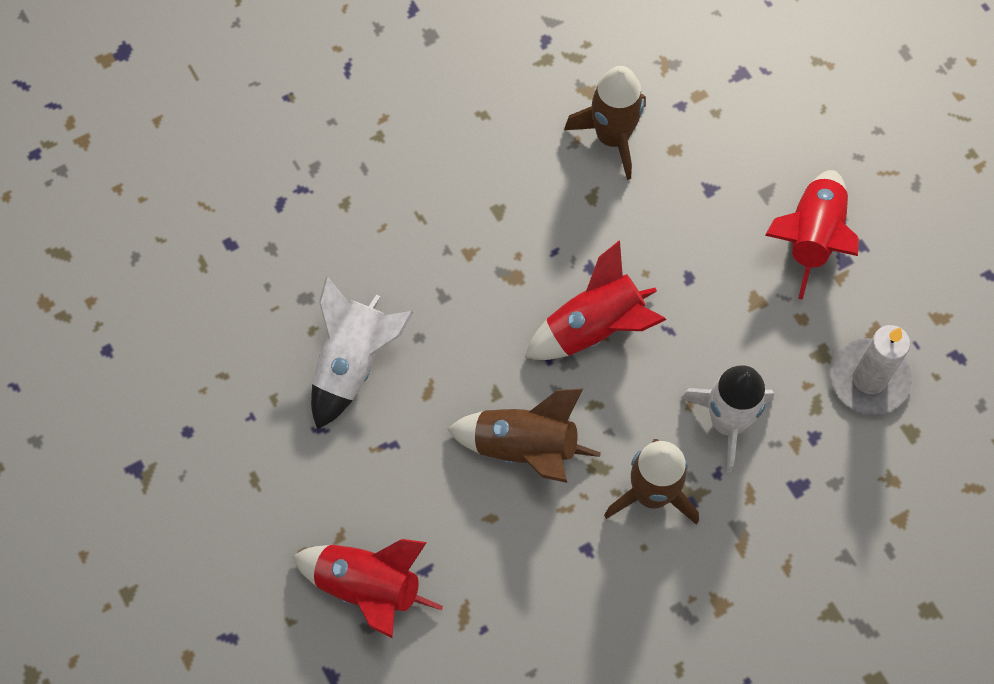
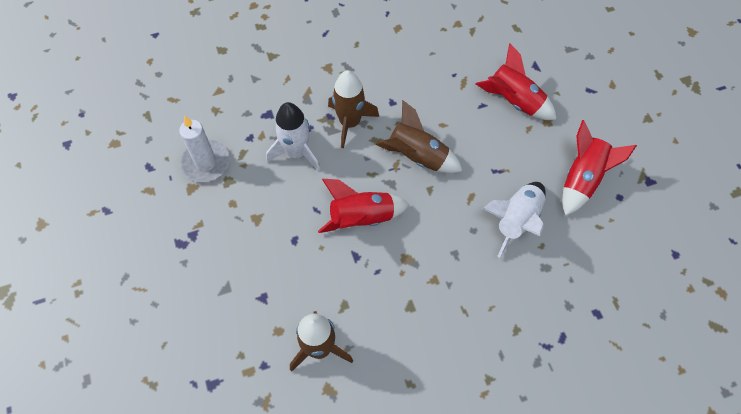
camera: 170 degrees left, 5 degrees down
red rocket [765,170,859,300] -> red rocket moved to [562,120,637,216]

